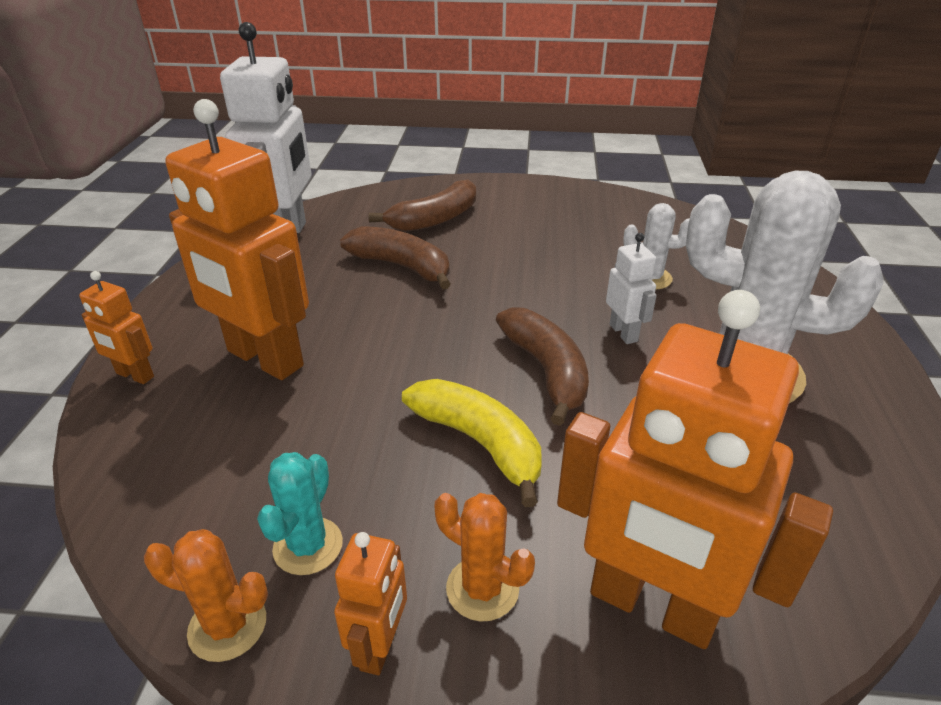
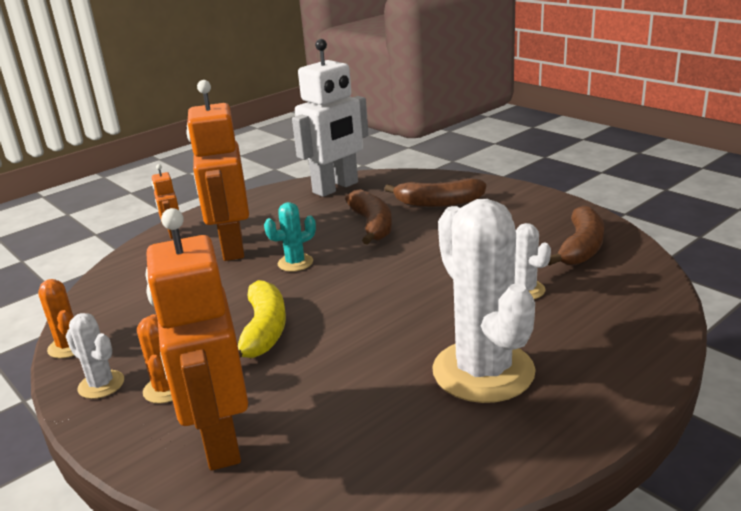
camera: 45 degrees right, 10 degrees down
turquoise cactus [257,452,343,575] -> turquoise cactus moved to [264,202,316,271]
orange robot [334,532,407,675] -> white cactus [66,313,124,399]
brown banana [496,307,589,426] -> brown banana moved to [548,205,604,265]
white robot [606,233,657,344] -> none

